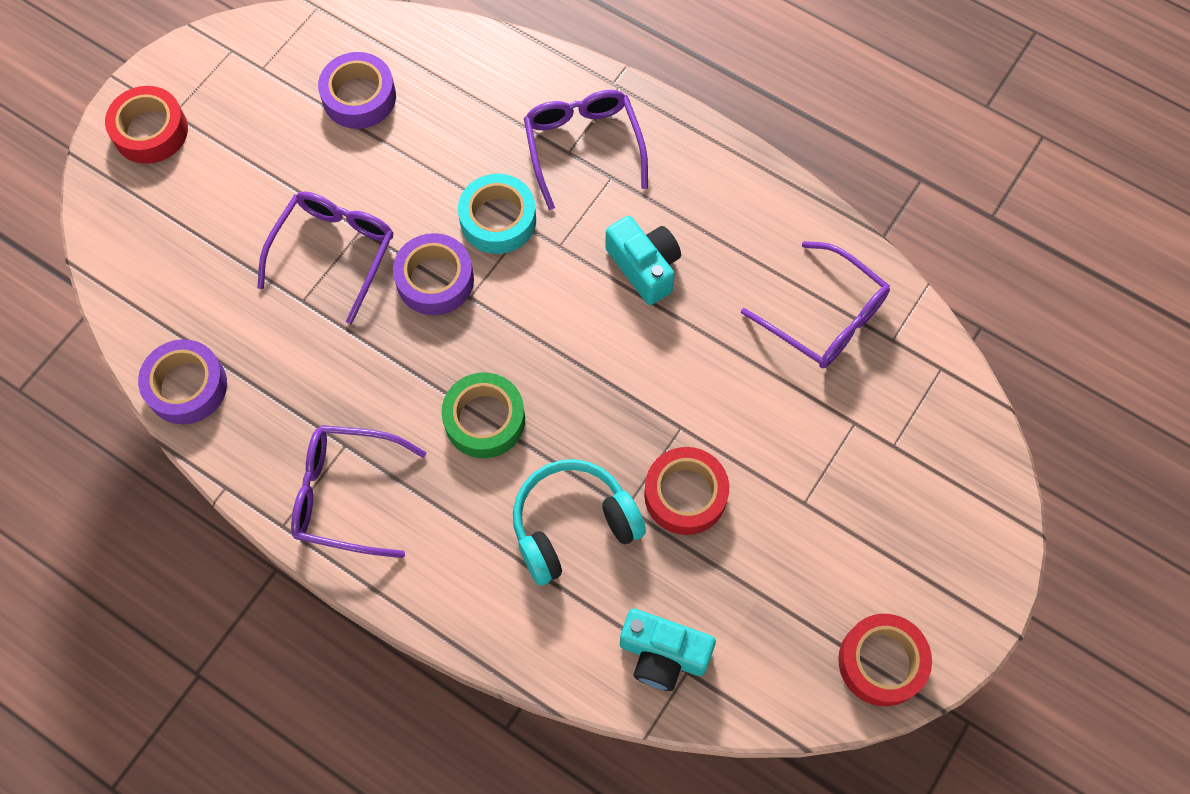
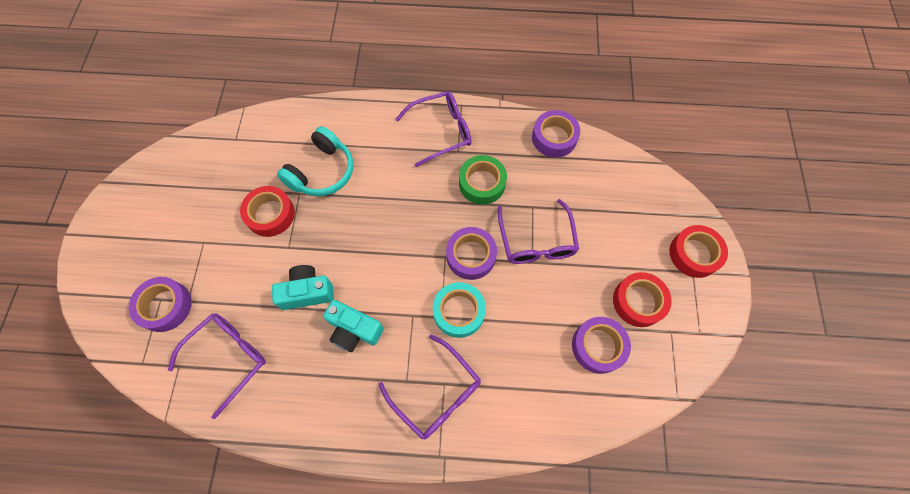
camera: 150 degrees right, 0 degrees up
green tape [442,372,525,458] -> green tape moved to [459,155,507,205]
turquoise camera [620,609,716,691] -> turquoise camera moved to [272,265,334,310]
purple glasses [741,241,890,368] -> purple glasses turned 120 degrees clockwise [168,313,266,419]
red tape [838,614,932,706] -> red tape moved to [613,272,672,327]
none -> purple tape [129,277,192,332]

